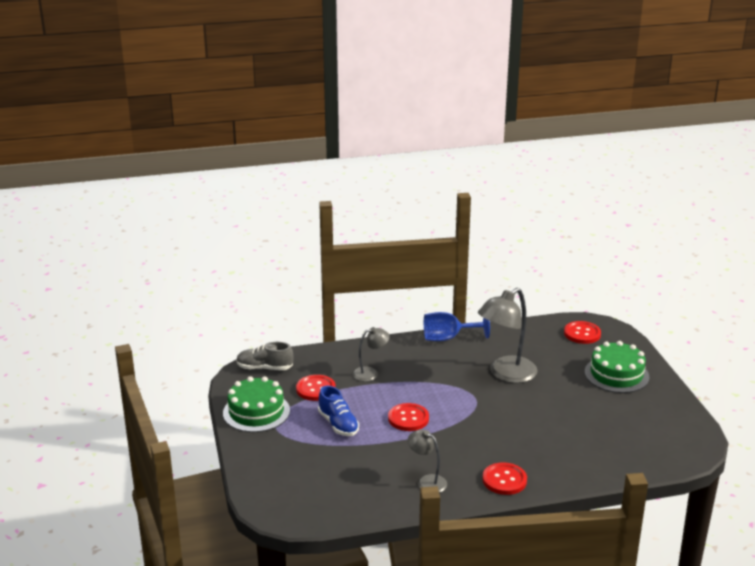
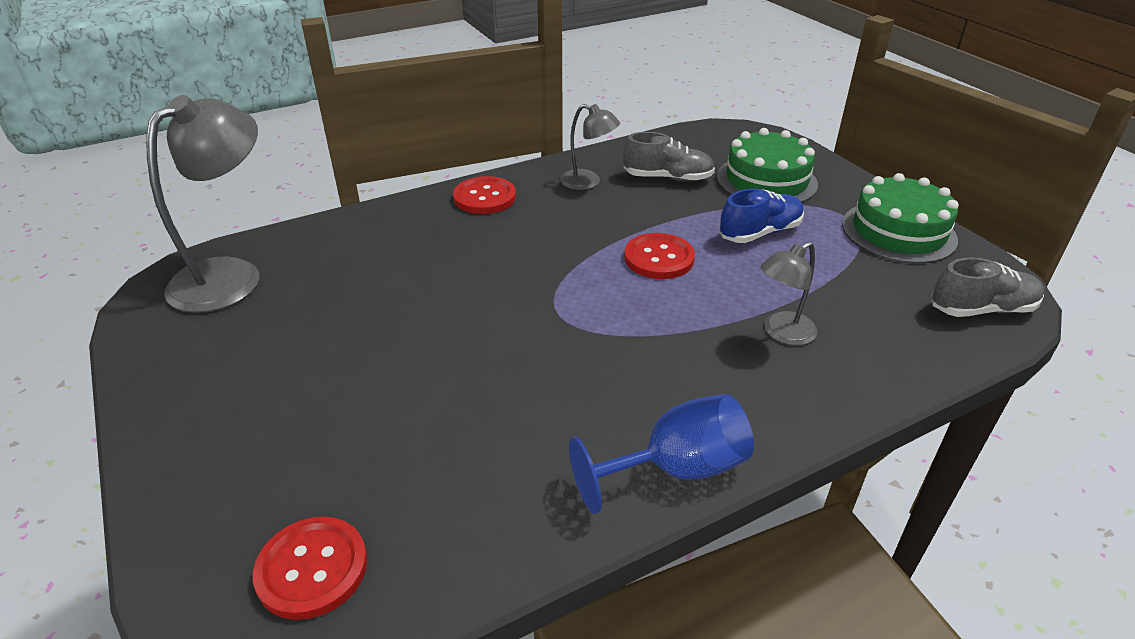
camera: 165 degrees right, 10 degrees up
red button [296,375,336,401] -> none
blue shoe [318,386,359,436] -> blue shoe turned 105 degrees clockwise [719,189,804,243]
grey lamp [478,288,537,383] -> grey lamp moved to [146,95,259,313]
green cake [585,341,650,393] -> green cake moved to [717,128,818,202]
none -> grey shoe [623,132,715,182]

